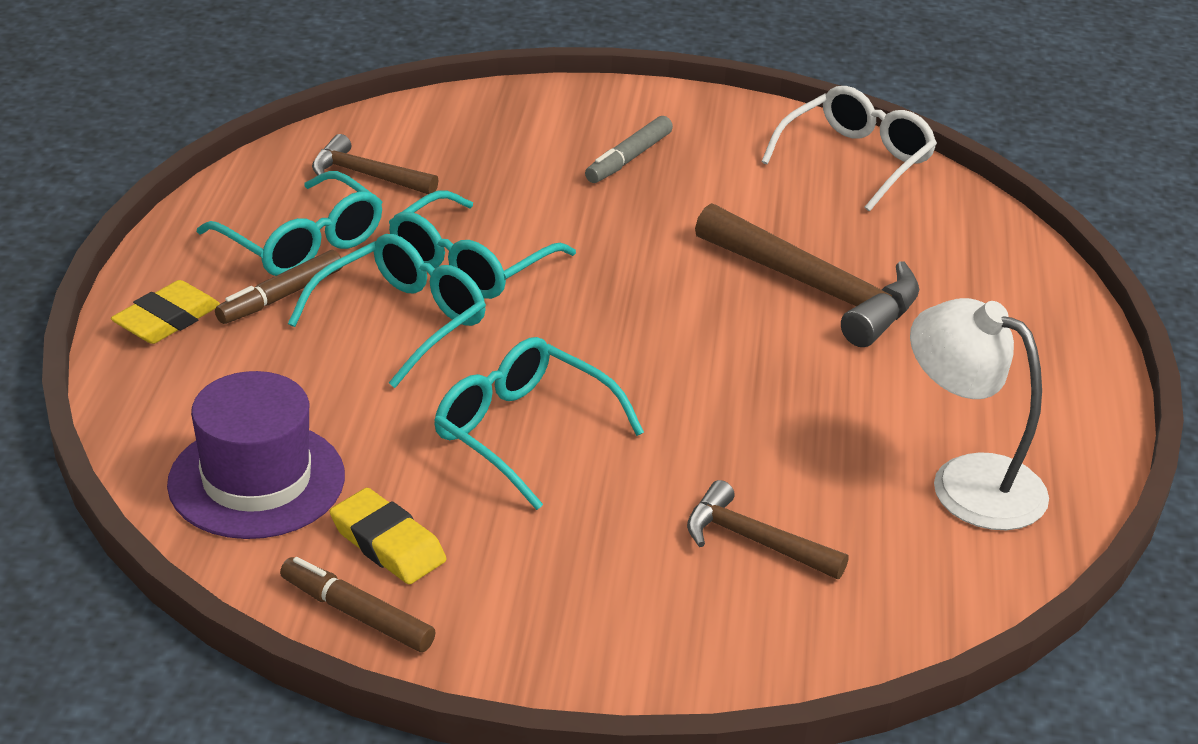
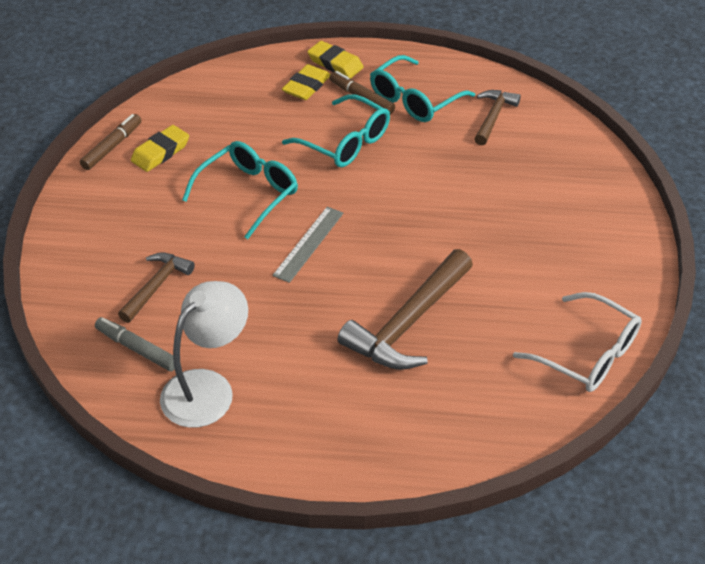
camera: 90 degrees right, 10 degrees up
purple hat [167,371,345,539] -> none
turquoise glasses [389,191,576,299] -> none
grey marker [585,116,673,183] -> grey marker moved to [95,317,175,372]
none -> grey ruler [272,207,343,283]
none -> yellow eraser [282,64,330,100]

